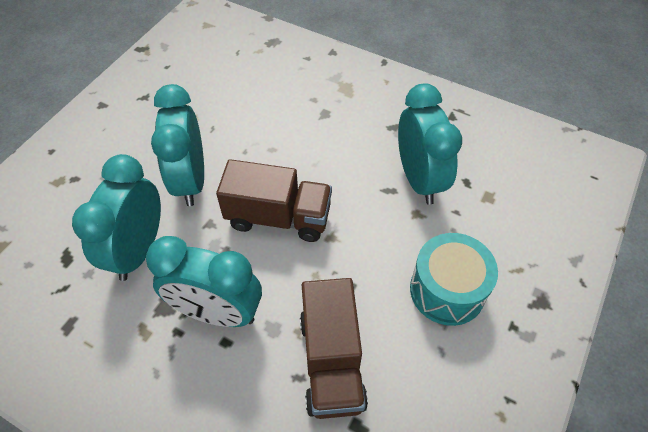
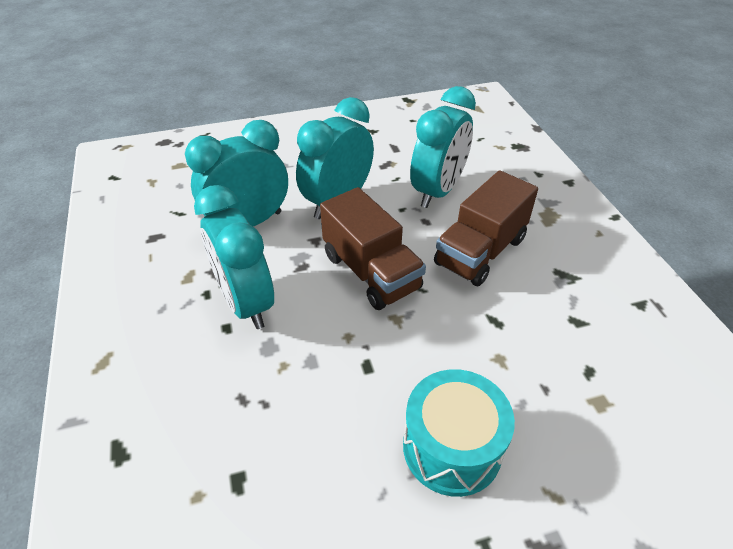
camera: 45 degrees right, 10 degrees down
brown truck [300,278,368,419] -> brown truck moved to [434,170,538,286]
turquoise clock [398,83,462,205] -> turquoise clock moved to [410,86,476,208]

